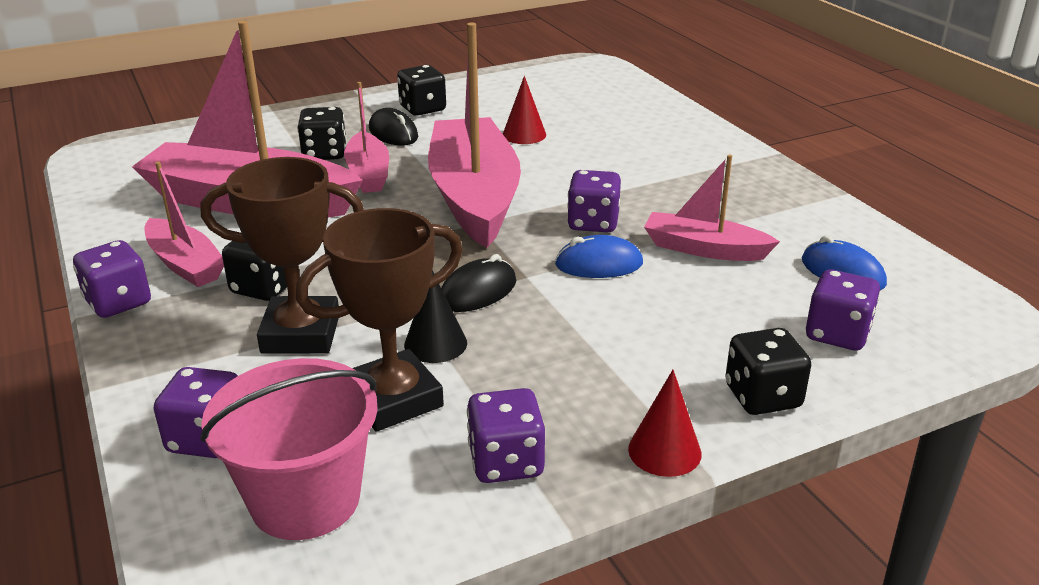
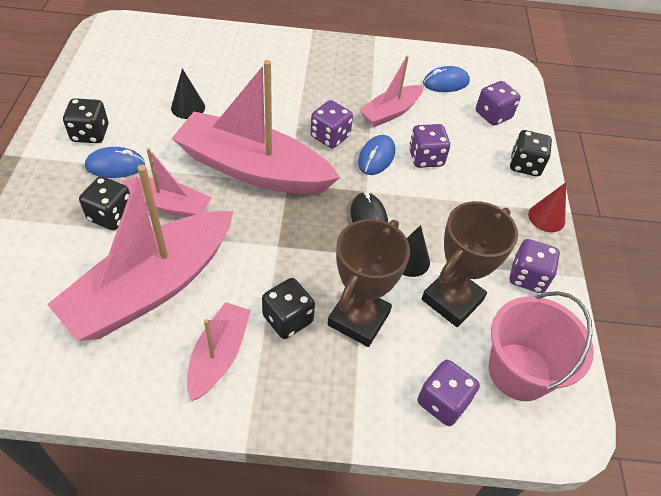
camera: 65 degrees left, 20 degrees up
purple dice [73,240,151,318] -> purple dice moved to [409,124,450,168]
pink boat [144,162,224,287] -> pink boat turned 60 degrees counterclockwise [187,302,251,401]
brown trophy [296,208,463,432] -> brown trophy turned 45 degrees clockwise [422,201,518,327]
black mouse [369,108,418,145] -> blue mouse [85,147,145,178]
red cone [503,76,546,144] -> black cone [171,68,205,119]

